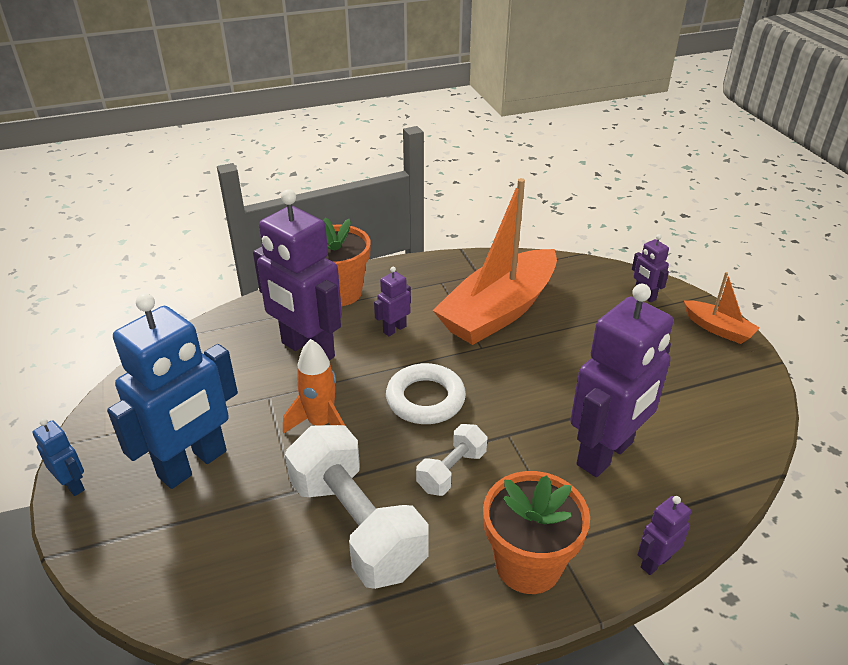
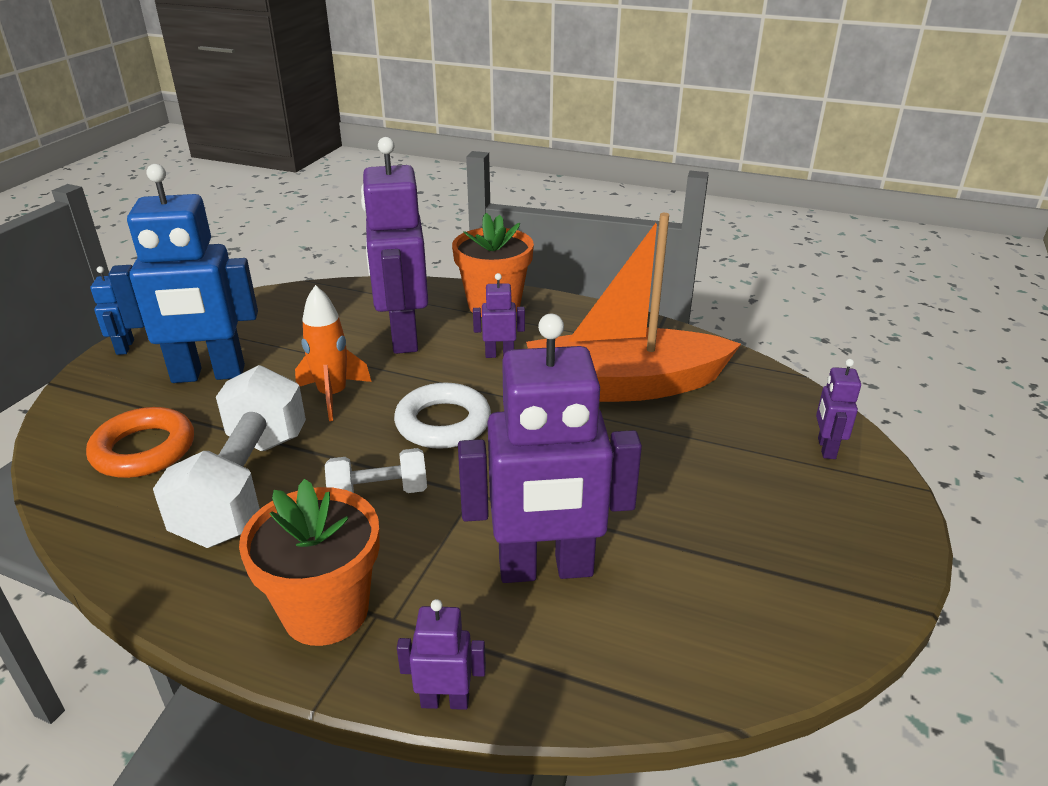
camera: 40 degrees right, 5 degrees down
orange boat [684,272,760,344] -> none
none -> orange ring [86,407,194,478]

